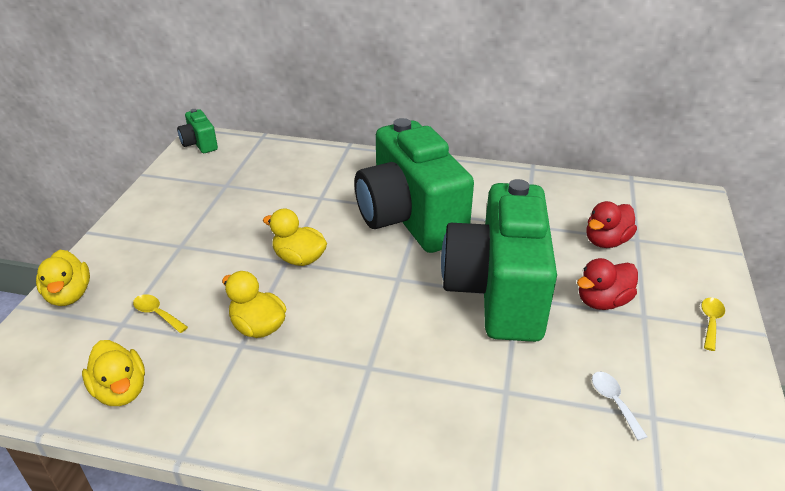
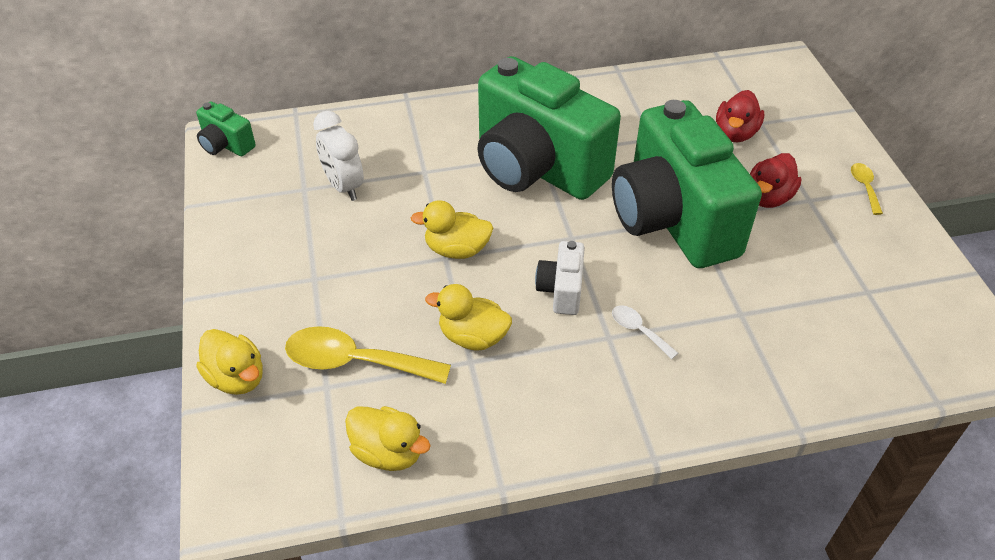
camera: 25 degrees left, 10 degrees up
yellow spoon [133,294,188,333] -> yellow spoon [285,326,451,384], size x2.03
white spoon [592,372,648,440] -> white spoon moved to [612,305,678,359]
none -> white clock [313,111,364,201]
none -> white camera [535,241,585,315]

